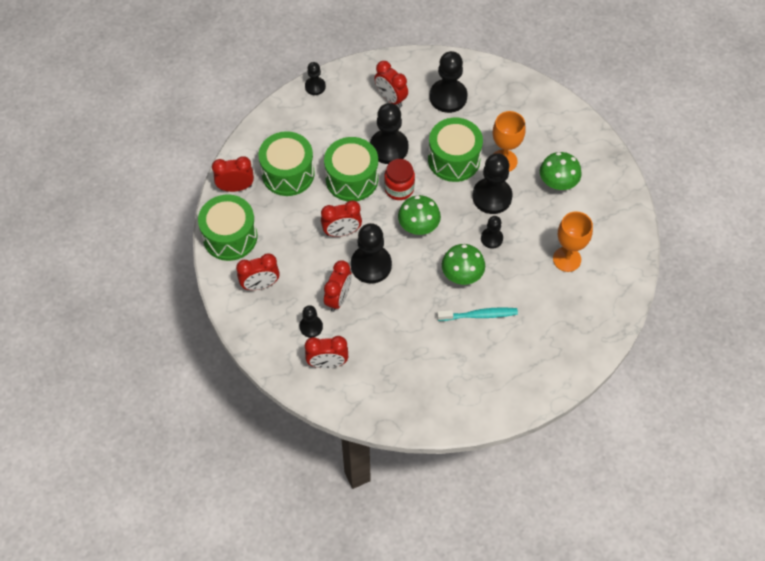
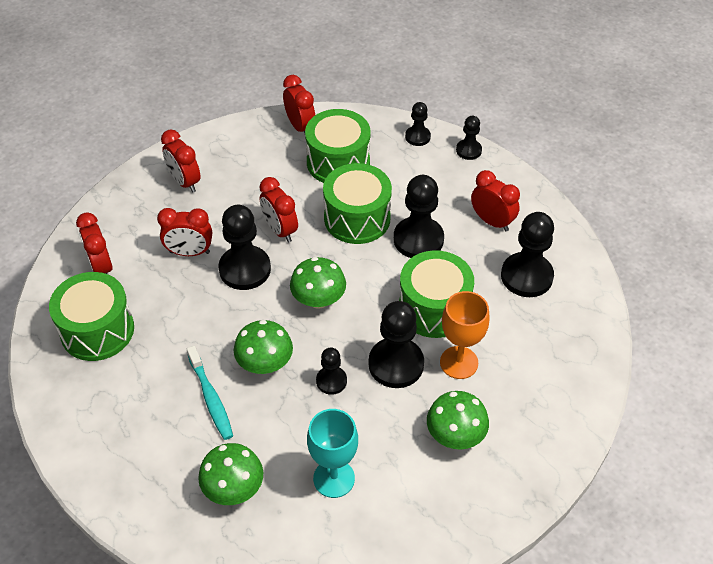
camera: 70 degrees right, 10 degrees down
green drum [198,194,257,261] -> green drum moved to [49,272,134,361]
black pawn [300,305,323,338] -> black pawn moved to [405,102,431,146]
red clock [374,61,408,107] -> red clock turned 105 degrees clockwise [471,170,520,231]
red jar [384,159,415,200] -> none
orange goblet [553,211,593,272] -> turquoise goblet [307,409,358,498]
none -> green mushroom [198,443,263,505]

